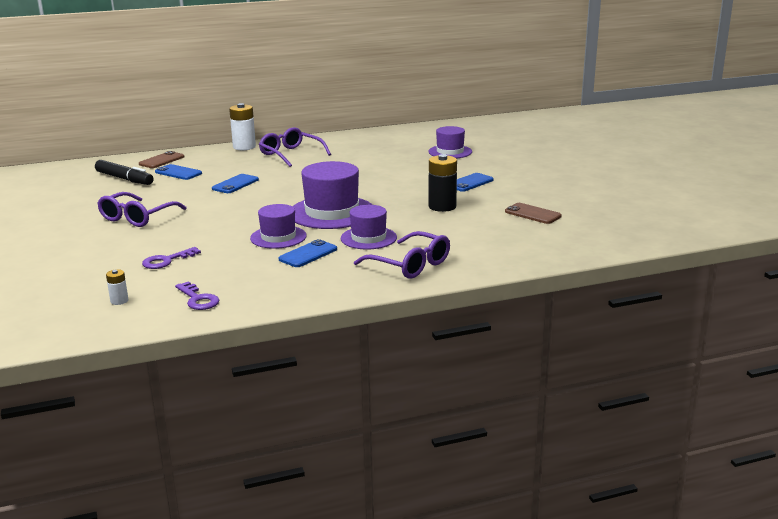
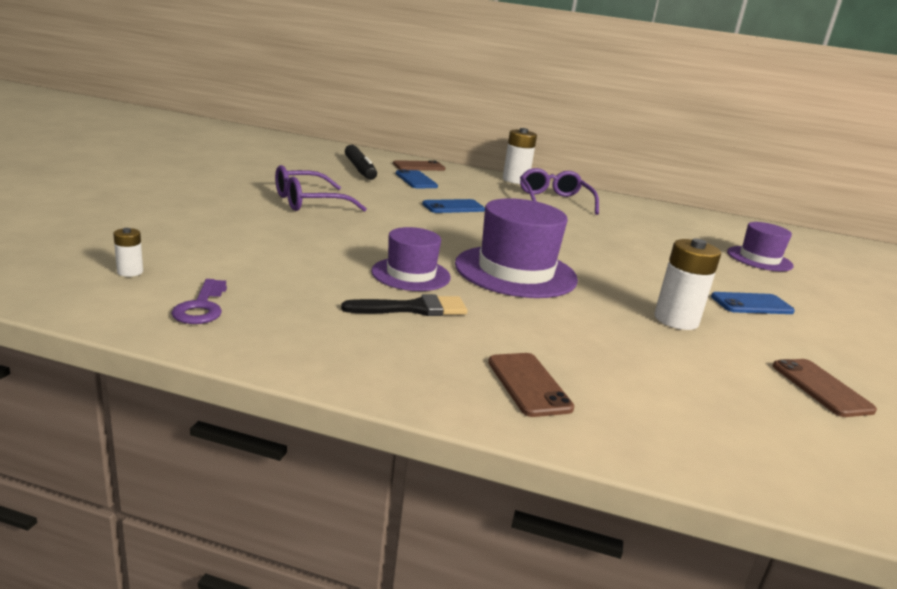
camera: 30 degrees right, 0 degrees up
purple key [142,247,201,269] -> none
blue phone [279,239,337,267] -> black brush [341,294,468,316]
purple hat [341,205,397,250] -> none
purple glasses [354,231,450,279] -> brown phone [488,353,575,417]
black battery [429,154,457,212] -> white battery [654,238,721,330]

